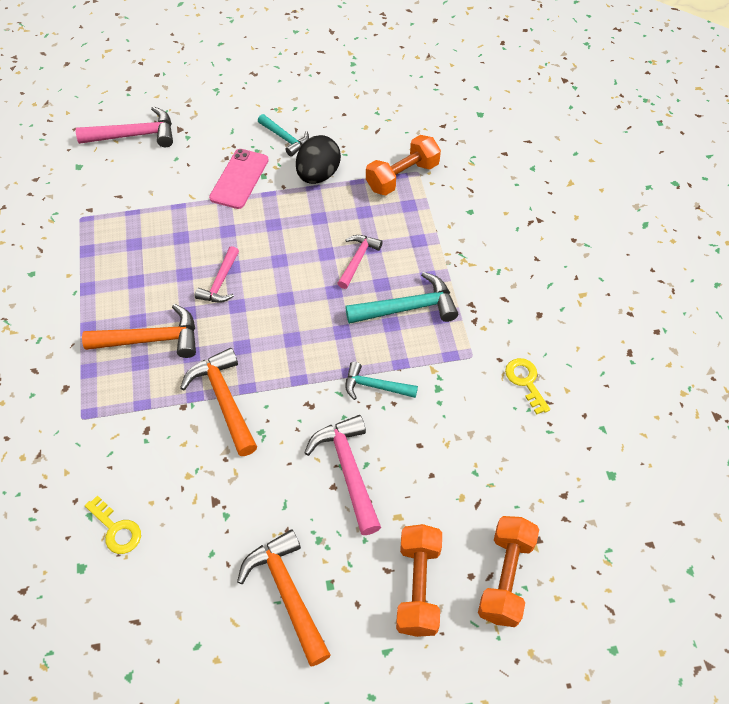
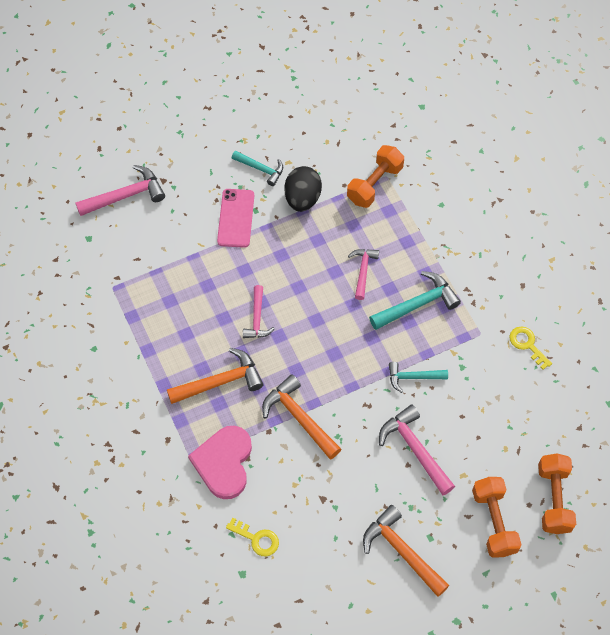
camera: 15 degrees left, 5 degrees up
none -> pink heart [188,426,252,499]

